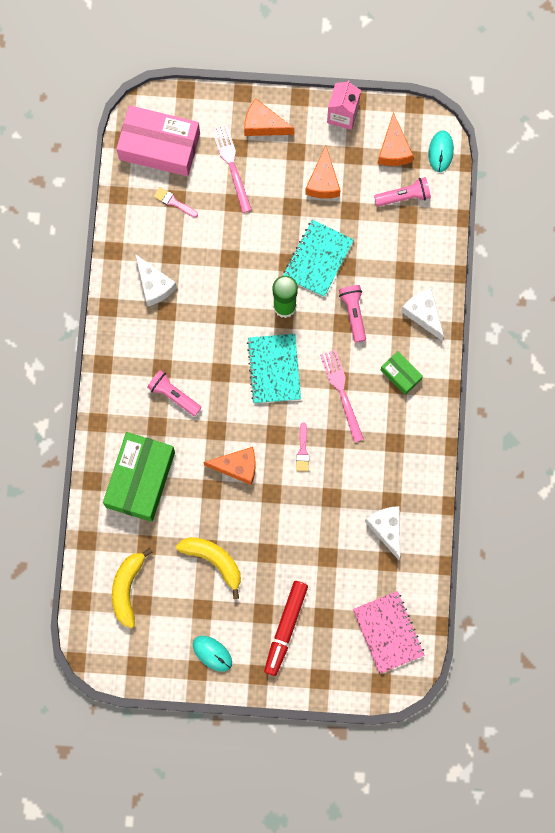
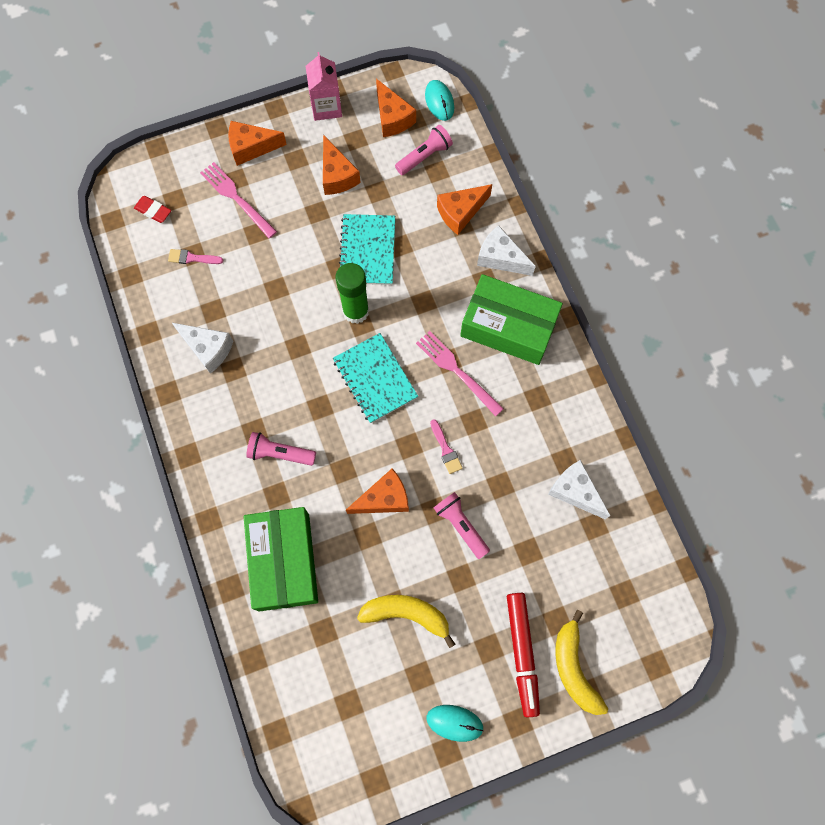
camera: 25 degrees left, 5 degrees down
yellow banana [112,548,153,629] -> yellow banana moved to [555,610,608,715]
pink box [116,105,200,176] -> red eraser [134,196,171,223]
pink flashlight [339,285,366,343] -> pink flashlight moved to [434,492,490,559]
pink notebook [353,591,424,674] -> none
green box [381,351,423,395] -> green box [460,274,563,365], size x2.07
none -> orange cheese [437,184,492,235]

